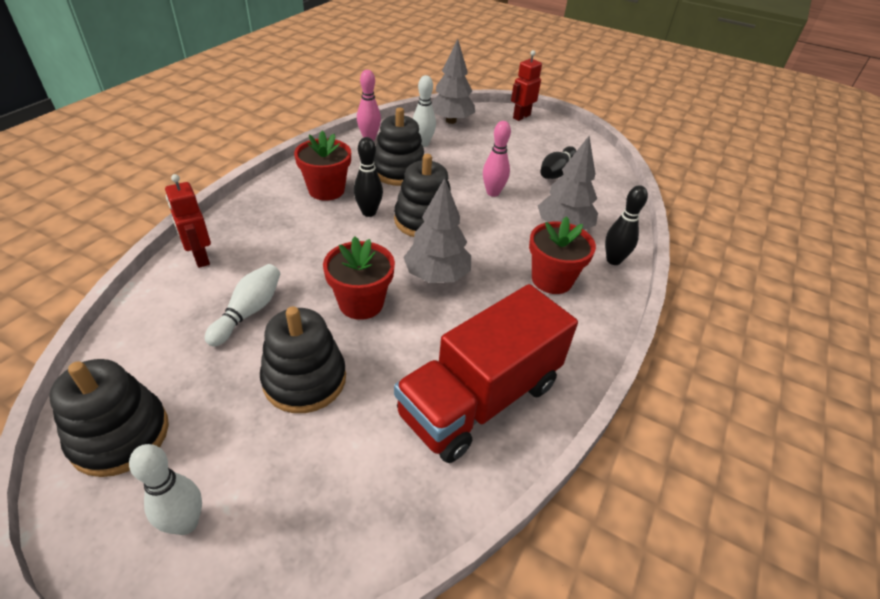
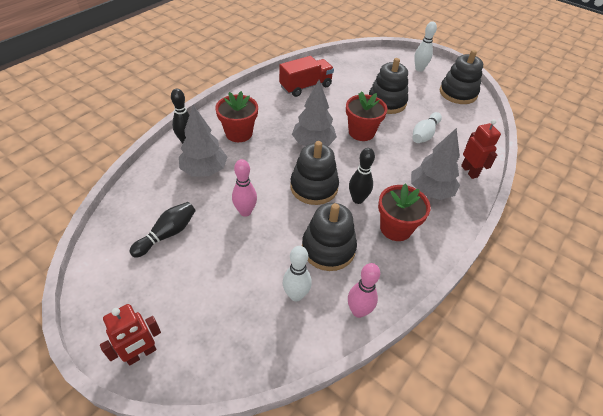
camera: 170 degrees left, 5 degrees up
red truck [394,284,578,463] -> red truck [279,56,334,97], size x0.65
grey tree [432,39,475,124] -> grey tree moved to [411,128,460,200]

